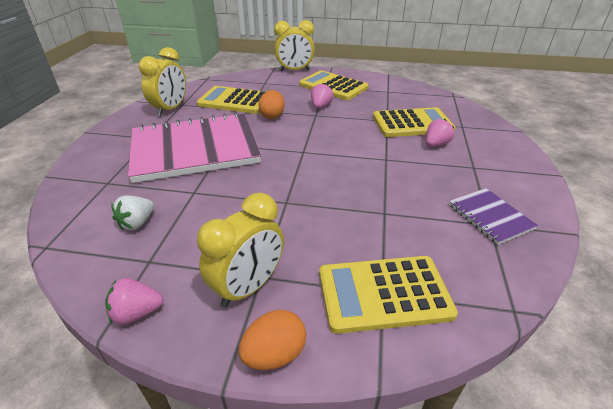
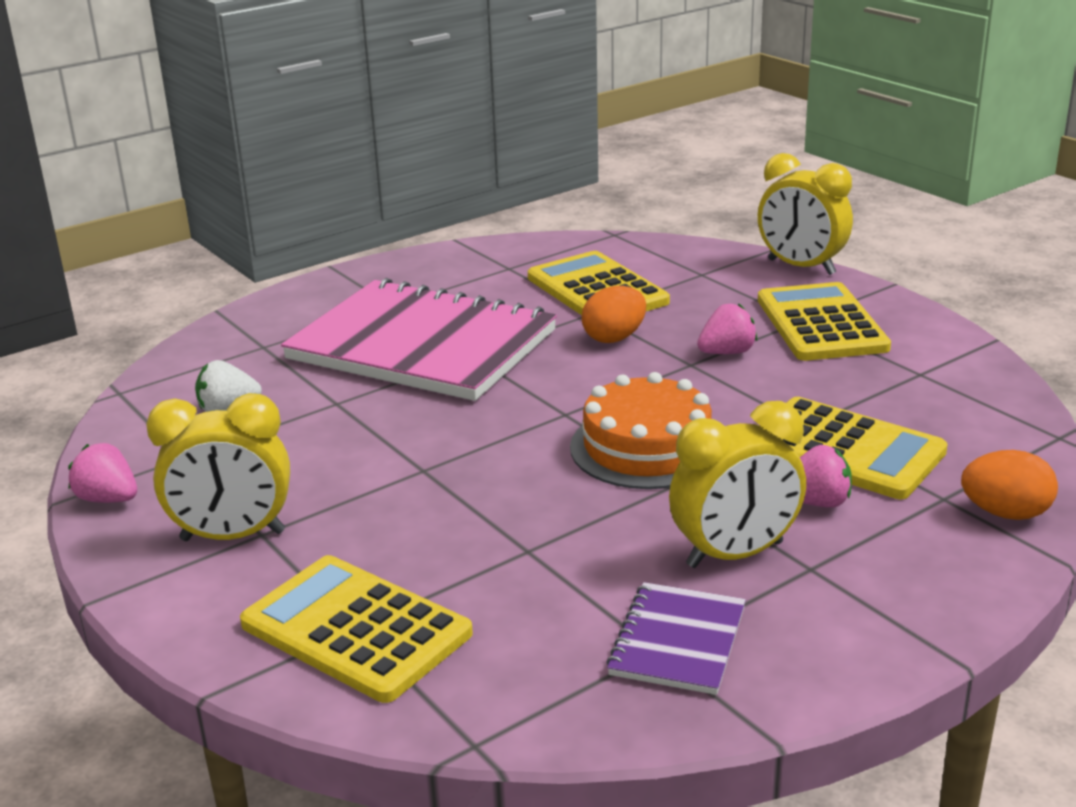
camera: 45 degrees right, 10 degrees down
yellow clock [139,47,186,116] -> yellow clock moved to [669,401,806,568]
orange egg [239,310,306,370] -> orange egg moved to [961,450,1058,520]
none -> orange cake [570,372,712,489]

